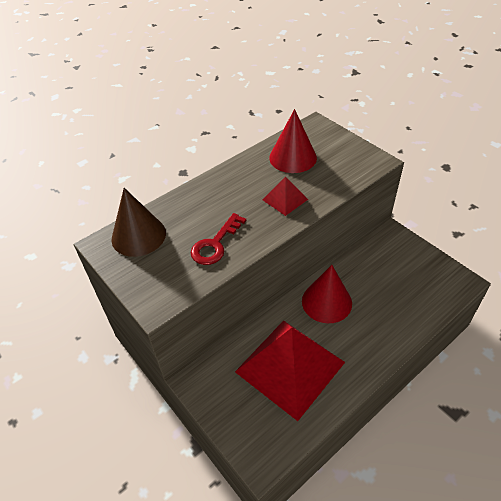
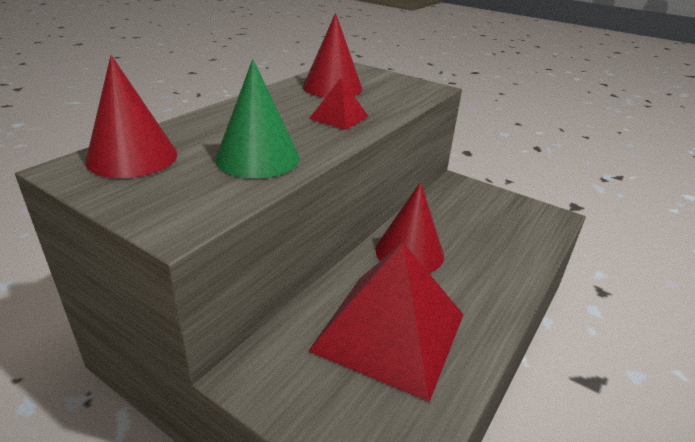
camera: 20 degrees left, 15 degrees down
brown cone [112,188,166,257] -> red cone [86,55,177,178]
red key [190,213,246,265] -> green cone [215,59,300,178]

